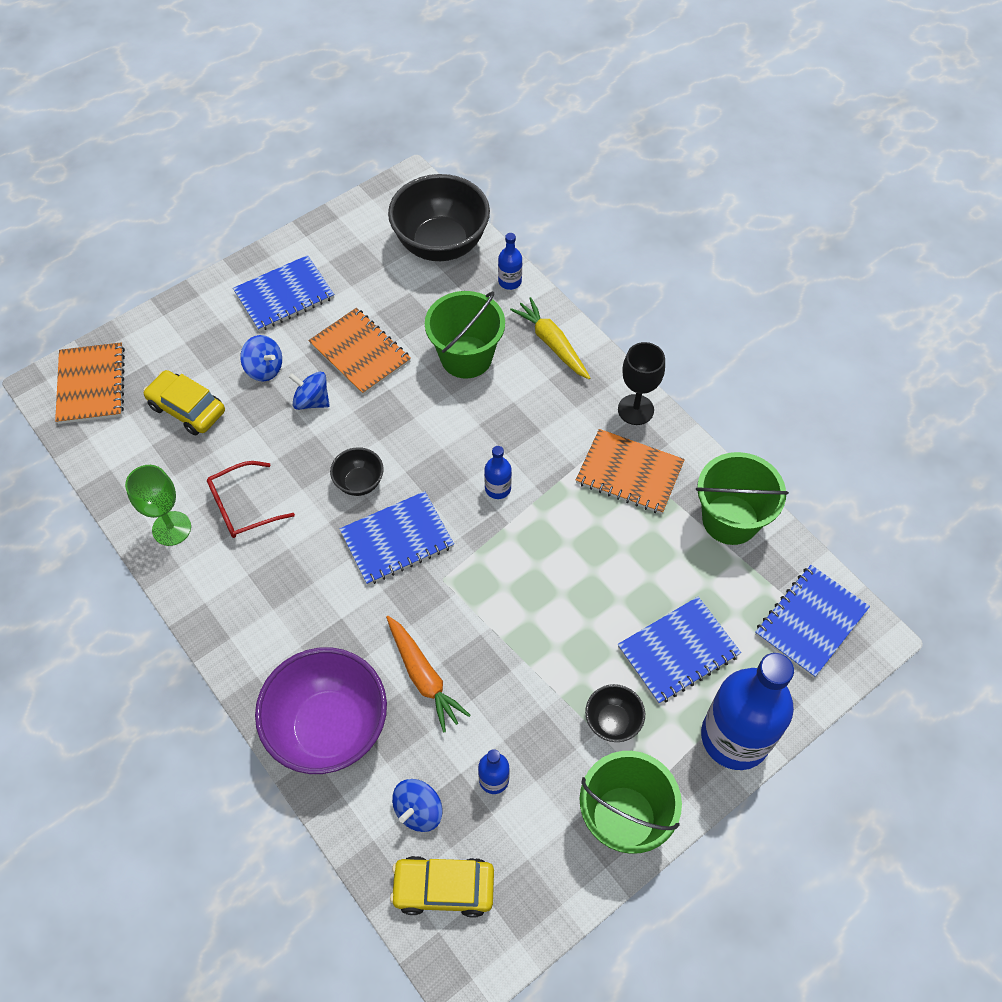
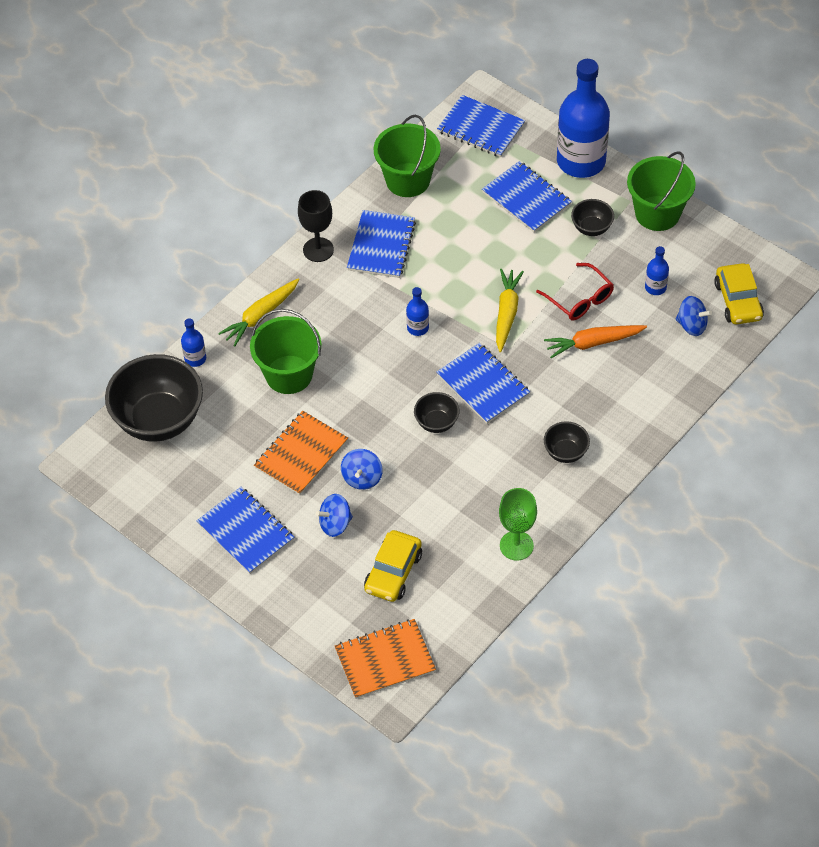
camera: 100 degrees left, 5 degrees down
red glasses [207,461,295,538] -> red glasses moved to [536,263,614,320]
blue spinning top [240,335,282,381] -> blue spinning top turned 135 degrees counterclockwise [316,494,353,537]
purple bowl [255,647,387,774] -> none
orange carrot [386,616,471,733] -> orange carrot turned 150 degrees counterclockwise [544,325,647,358]
orange notebook [576,429,685,514] -> blue notebook [347,210,416,278]
none -> yellow carrot [496,269,524,352]
none -> black bowl [544,421,590,463]

